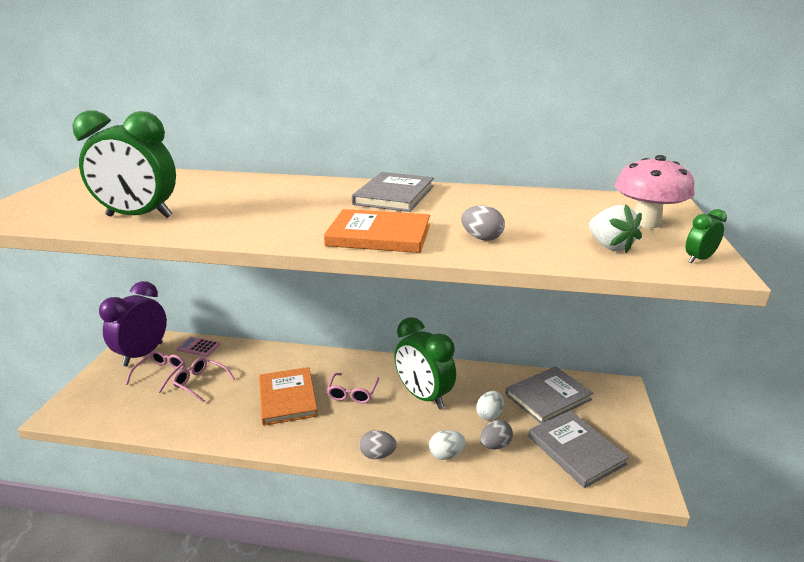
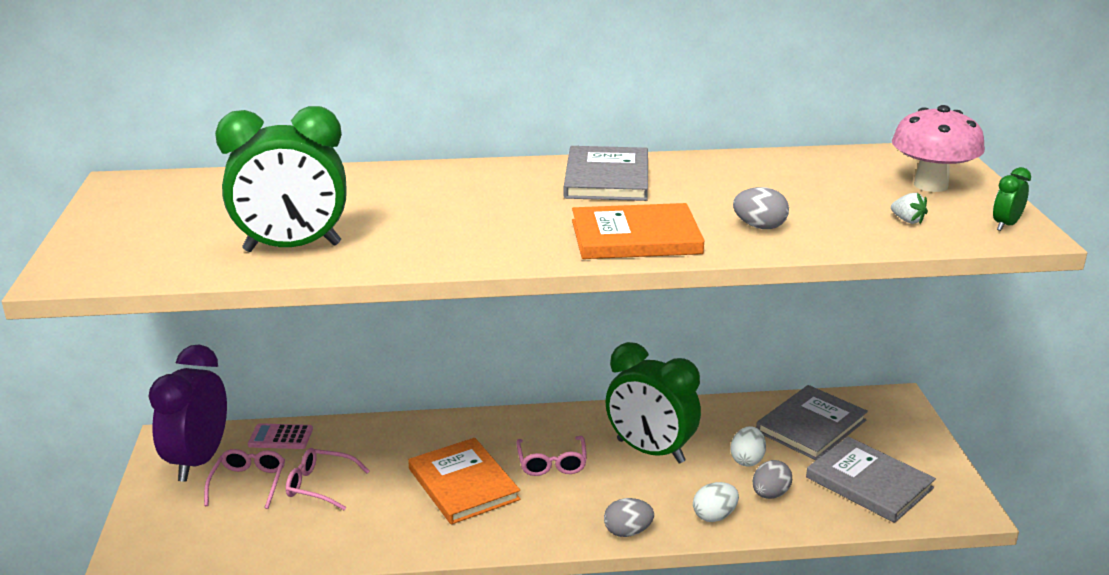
camera: 15 degrees left, 0 degrees up
white strawberry [589,204,642,253] -> white strawberry [891,192,928,224], size x0.58

